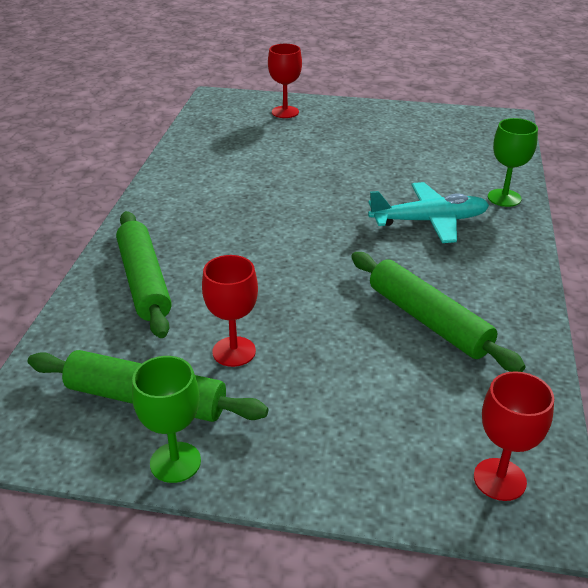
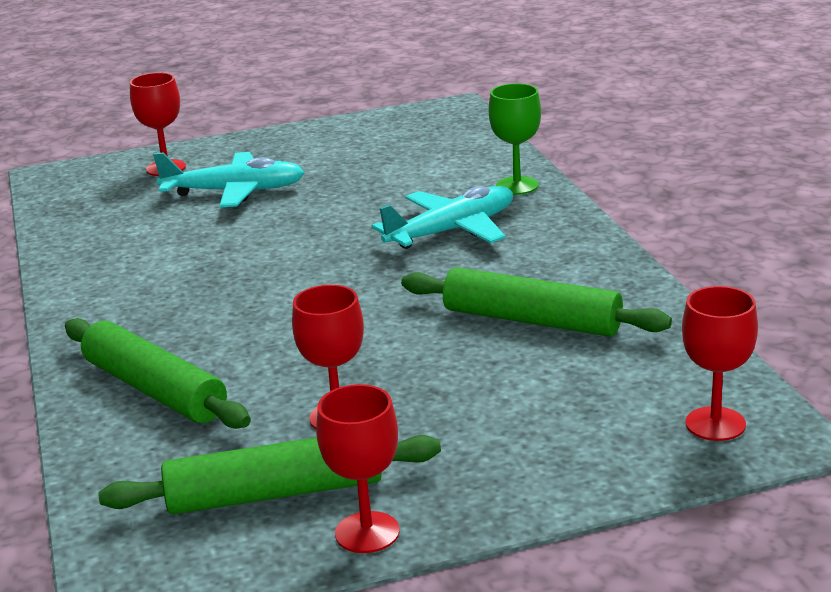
camera: 25 degrees left, 10 degrees down
green goblet [132,356,201,483] -> red goblet [316,384,400,553]
none -> turquoise plane [153,152,305,207]

